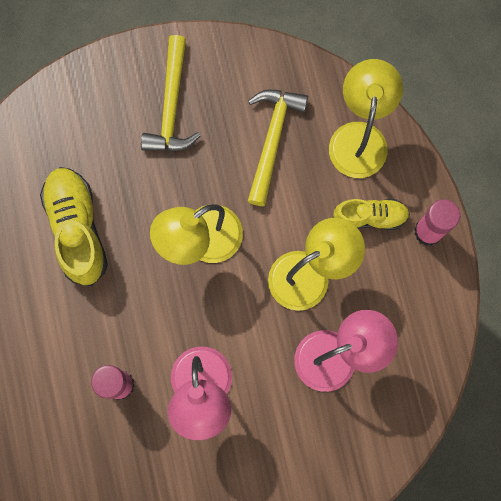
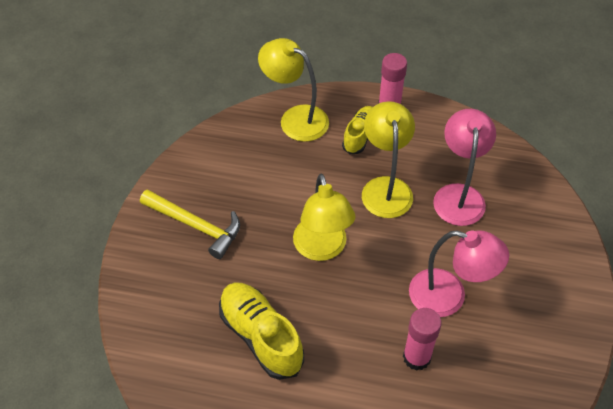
camera: 65 degrees left, 25 degrees down
yellow shoe [40,167,108,286] -> yellow shoe turned 45 degrees clockwise [219,282,304,380]
yellow hammer [248,90,308,206] -> none

